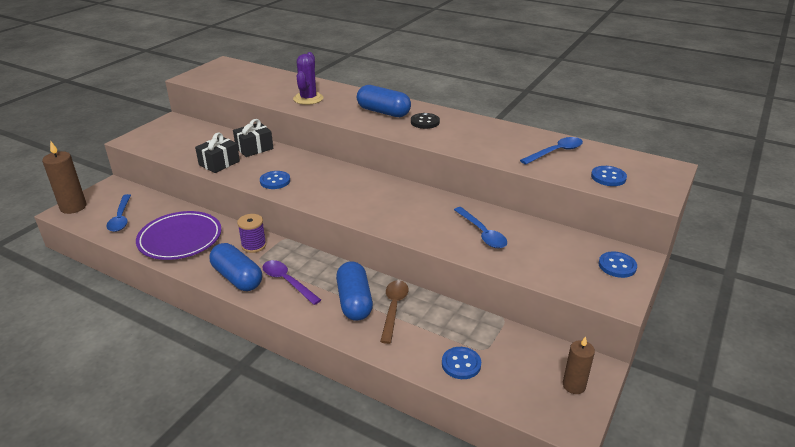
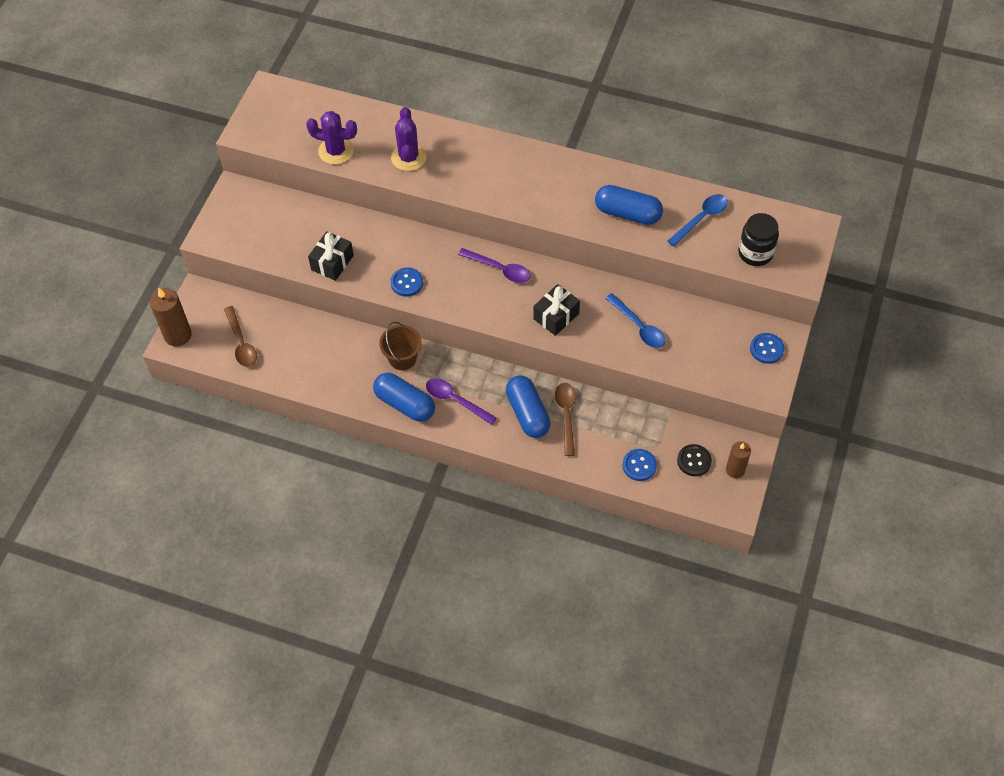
camera: 10 degrees left, 25 degrees up
blue spoon [106,194,131,232] -> brown spoon [224,306,257,367]
purple plate [136,211,222,260] -> none
black gift [233,119,273,157] -> black gift moved to [533,284,580,336]
purple spool [237,214,266,253] -> brown bucket [379,322,422,370]
blue capsule [357,85,411,117] -> blue capsule moved to [595,185,663,225]
black button [411,113,440,129] -> black button moved to [677,444,712,476]
blue button [591,166,627,186] -> black jar [738,213,779,266]
none -> purple cactus [306,111,357,165]
none -> purple spoon [458,248,531,283]

